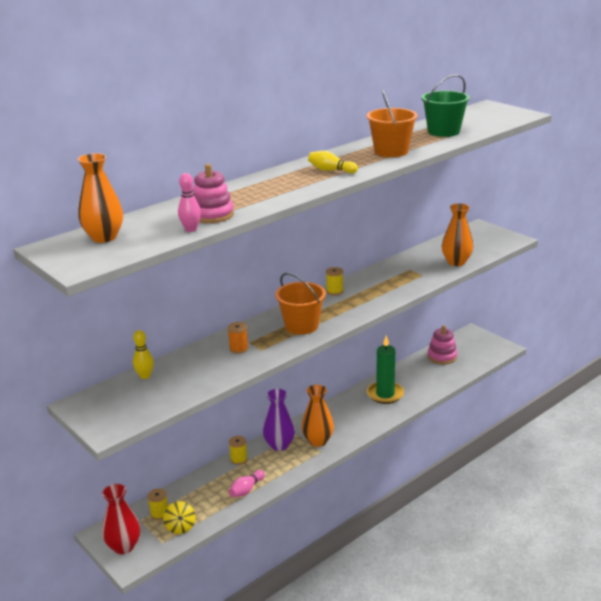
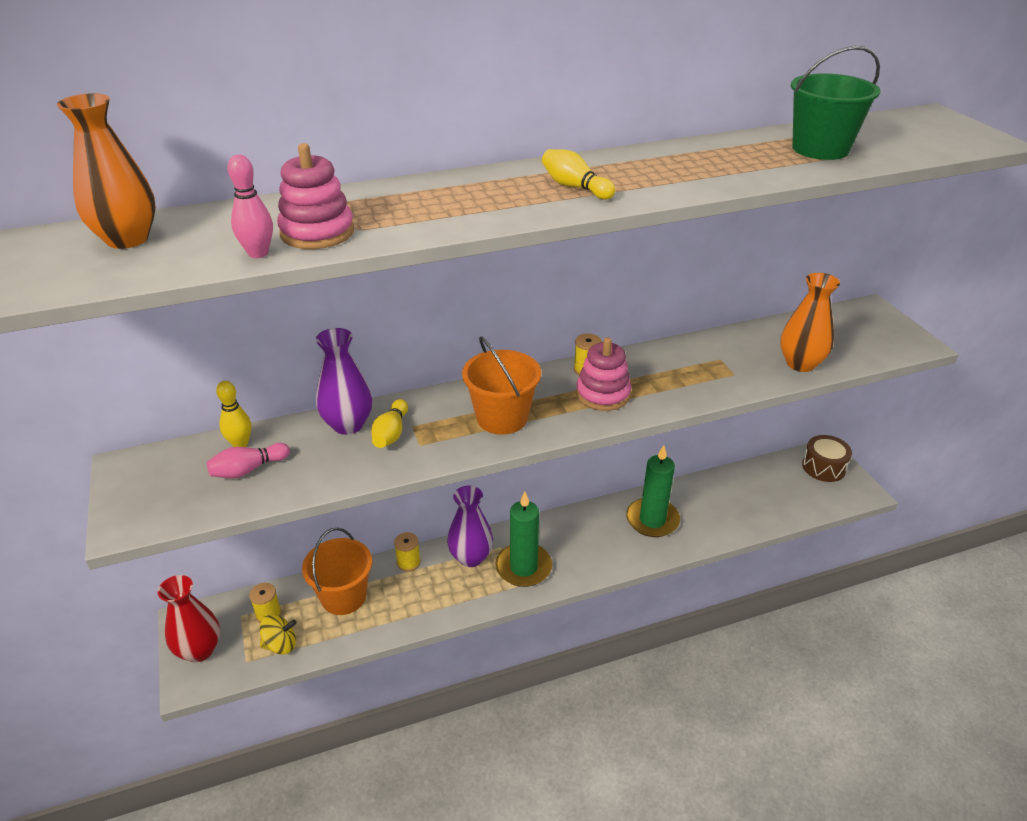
camera: 20 degrees right, 10 degrees up
yellow spinning top [163,501,196,534] -> yellow spinning top turned 105 degrees counterclockwise [260,614,297,655]
orange spool [228,322,249,354] -> yellow bowling pin [371,399,408,448]
pink bowling pin [229,470,265,497] -> pink bowling pin moved to [207,443,290,478]
orange vase [302,384,334,447] -> green candle [495,491,552,587]
orange bucket [367,90,418,157] -> orange bucket moved to [302,528,372,615]
pink stacking toy [428,325,457,364] -> pink stacking toy moved to [576,337,631,411]
none -> purple vase [316,328,372,435]
none -> brown drum [802,435,852,482]

